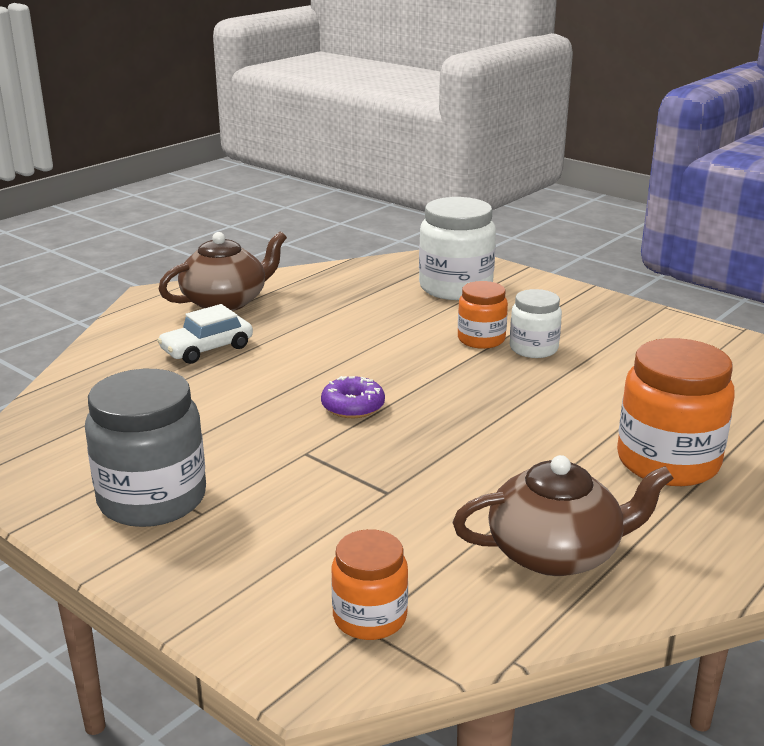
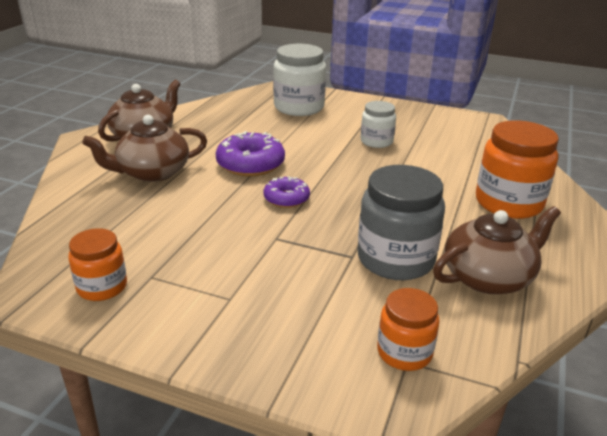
camera: 20 degrees left, 5 degrees up
grey jar [85,369,206,527] -> grey jar moved to [358,165,445,280]
white car [157,304,253,364] -> brown teapot [82,115,207,182]
orange jar [458,281,508,349] -> orange jar moved to [68,228,127,301]
none -> purple donut [216,131,285,176]

